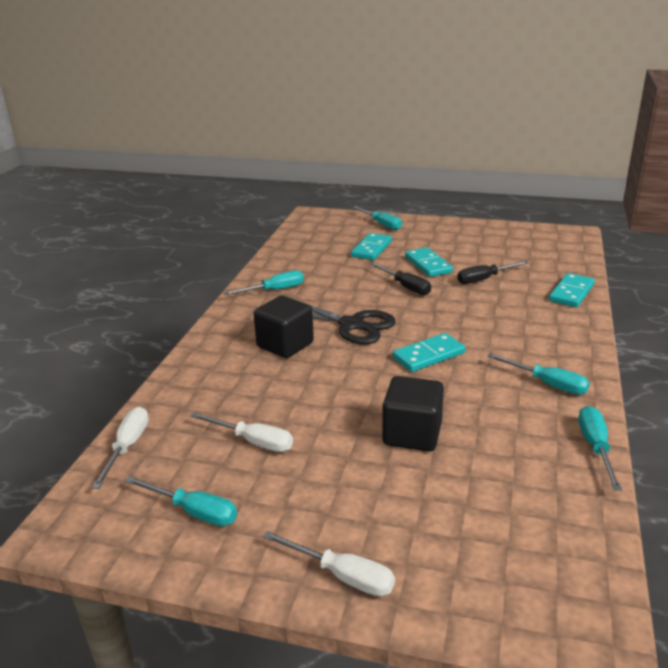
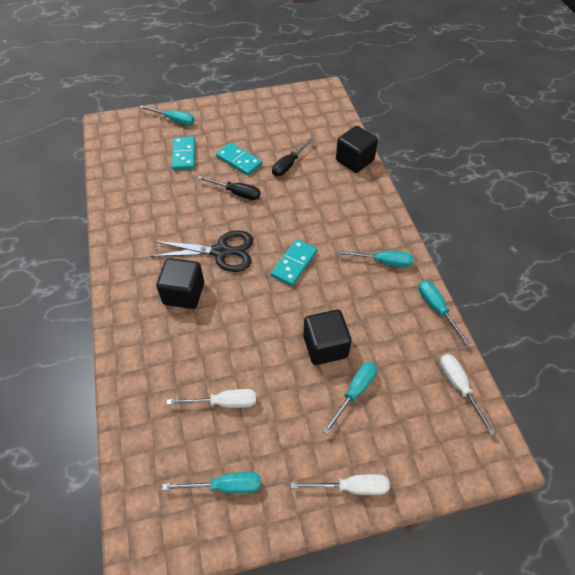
camera: 30 degrees left, 25 degrees up
white screwdriver [92,407,149,489] -> white screwdriver moved to [440,354,495,435]
turquoise screwdriver [223,270,304,295] -> turquoise screwdriver moved to [323,362,377,435]
turquoise domino [549,273,595,307] -> black cube [336,126,378,173]

